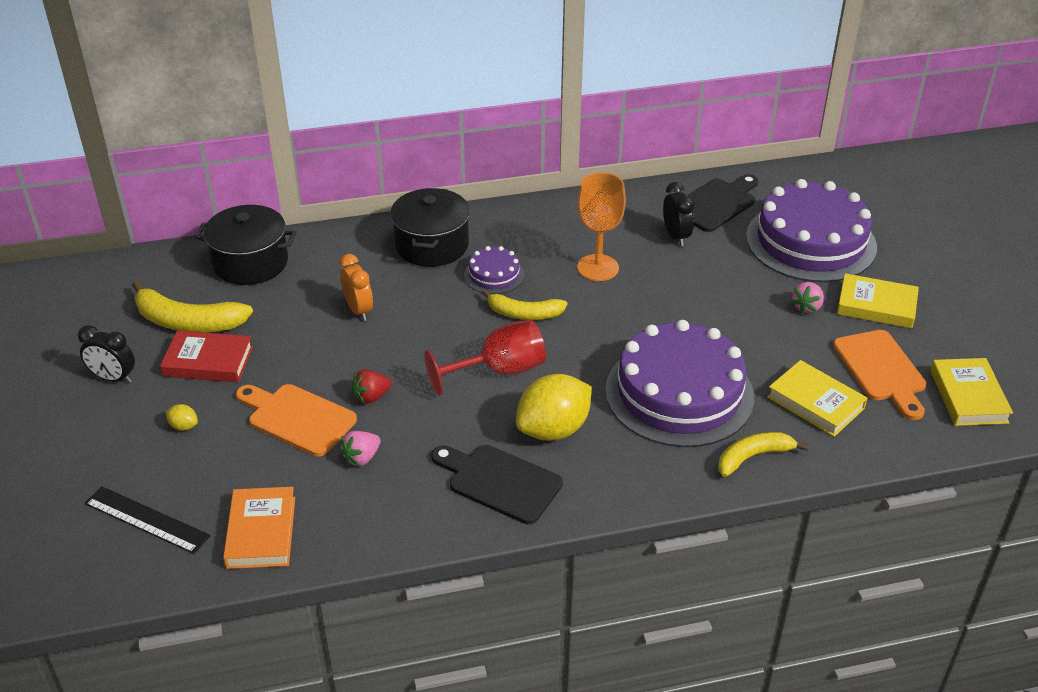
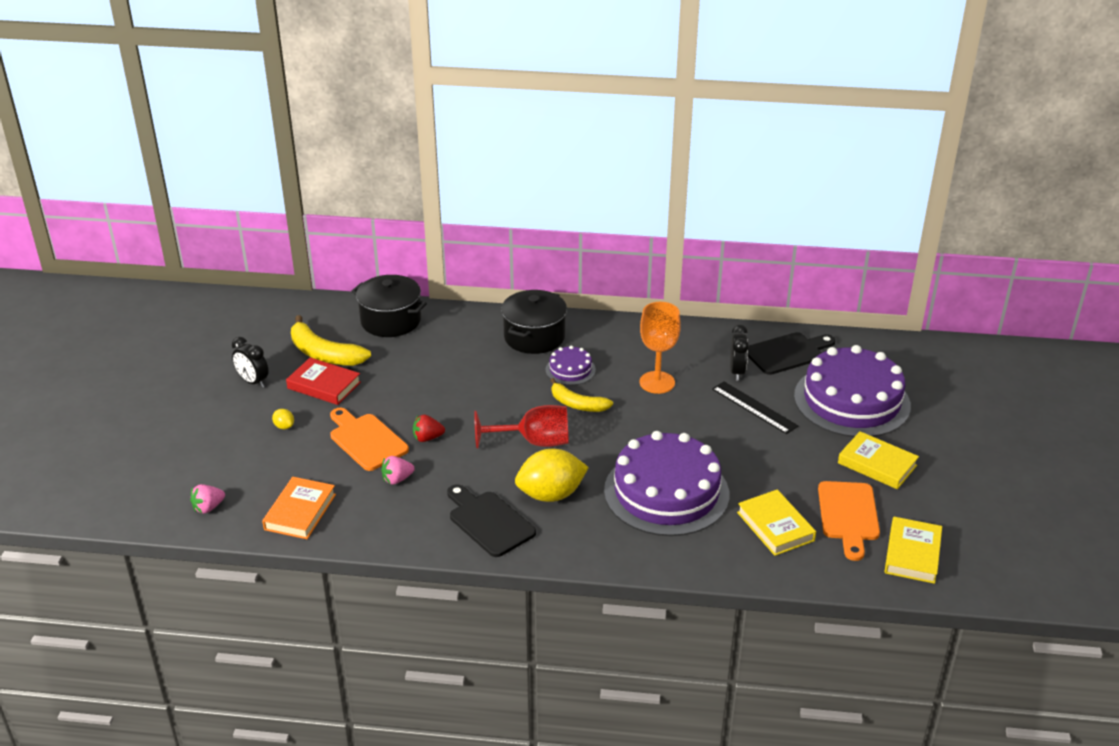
camera: 20 degrees right, 5 degrees down
black ruler [85,486,210,554] -> black ruler moved to [712,381,798,434]
orange clock [340,254,373,321] -> none
yellow banana [718,432,809,477] -> none
pink strawberry [791,282,824,314] -> pink strawberry moved to [190,484,225,514]

